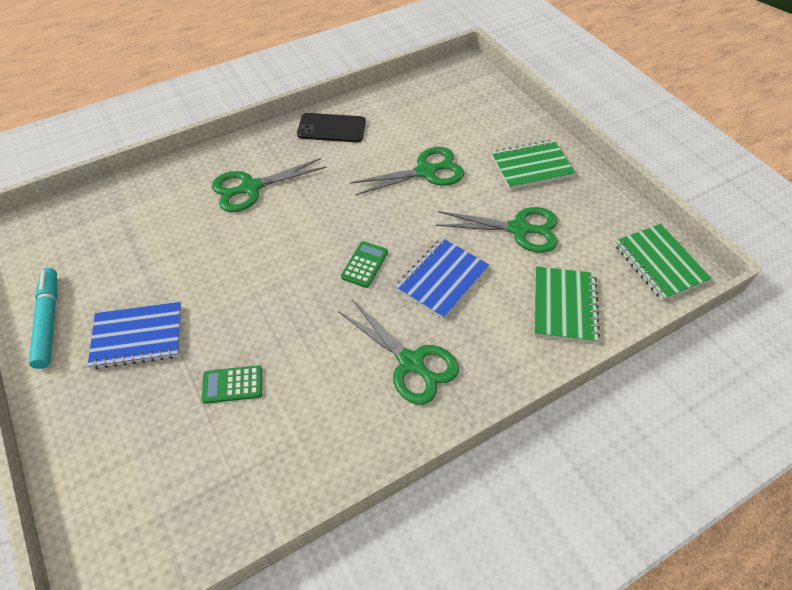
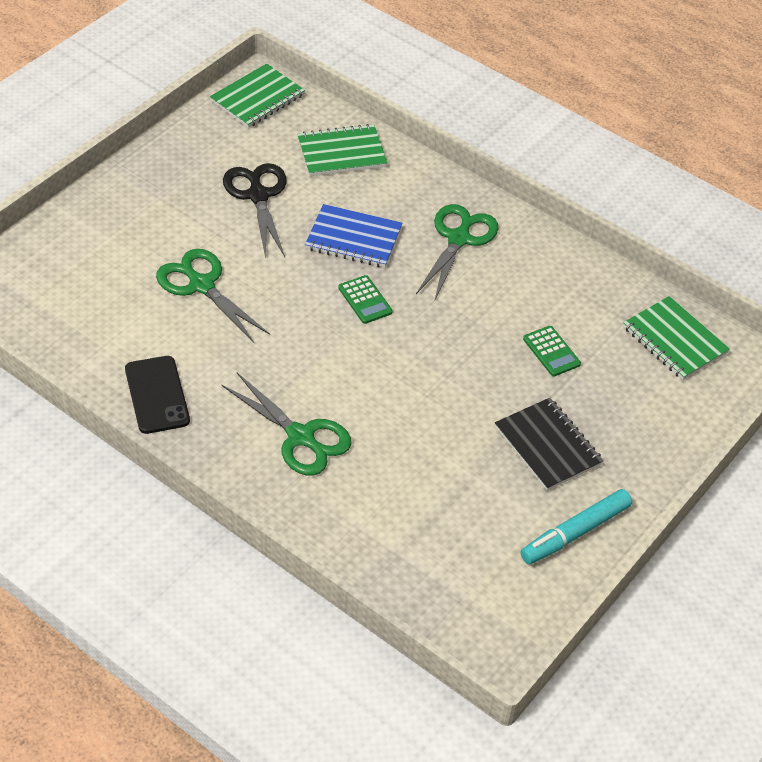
camera: 115 degrees left, 5 degrees down
blue notebook [87,302,181,369] -> black notebook [495,398,603,491]
green calculator [341,241,388,288] -> green calculator turned 120 degrees counterclockwise [338,275,393,324]
green scissors [436,207,558,253] -> black scissors [223,163,287,258]
green notebook [491,140,575,190] -> green notebook moved to [623,296,730,380]

